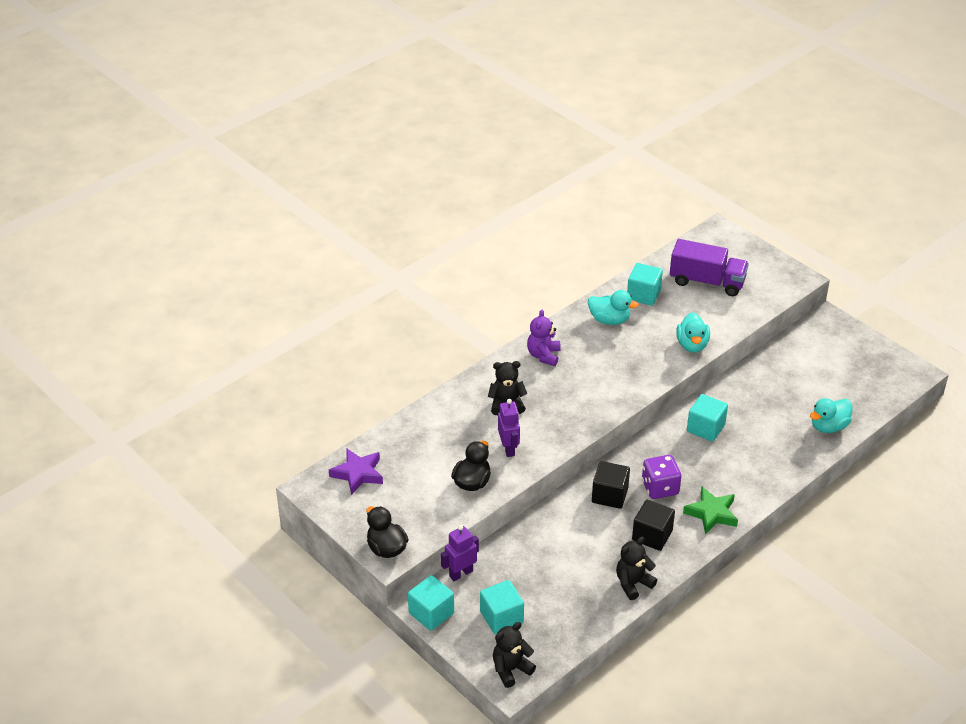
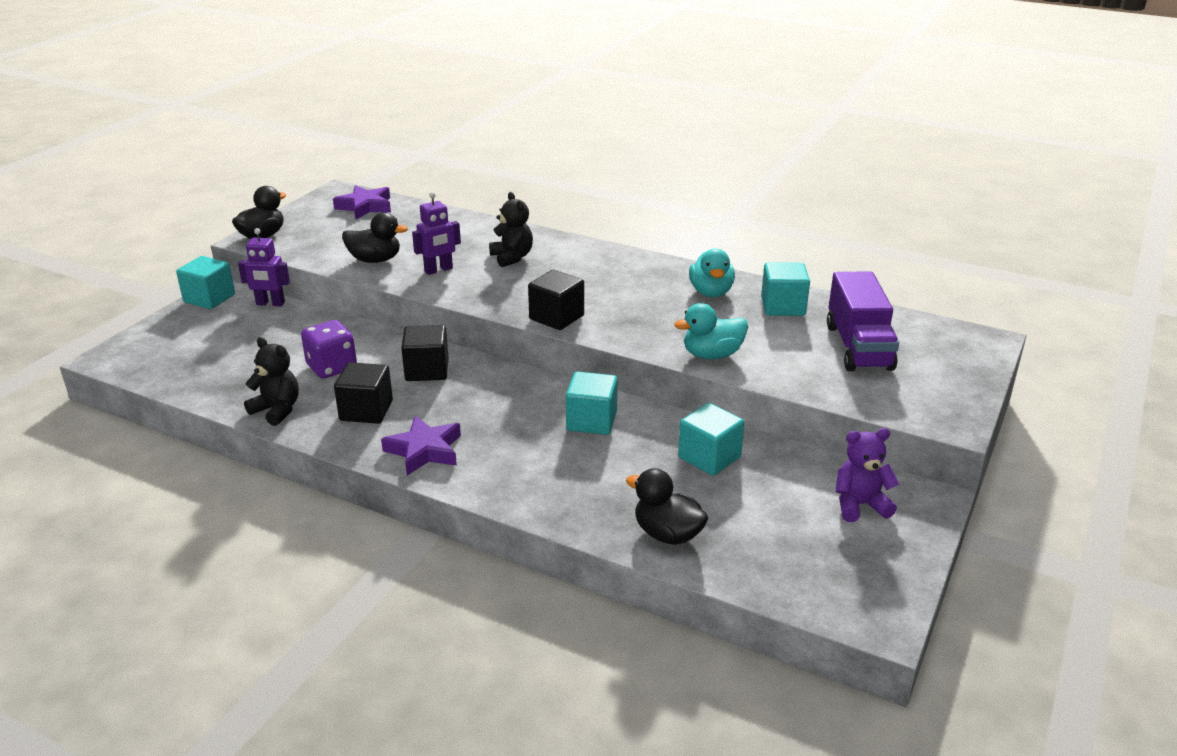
camera: 70 degrees right, 10 degrees down
purple robot [441,525,479,581] -> purple robot turned 150 degrees clockwise [238,228,290,306]
turquoise cube [480,580,524,634] -> turquoise cube moved to [678,403,744,476]
black teddy bear [493,622,536,688] -> none
purple teddy bear [527,310,561,366] -> purple teddy bear moved to [835,428,899,522]
purple dice [642,455,681,499] -> purple dice moved to [301,320,357,379]
green star [683,487,738,534] -> purple star [381,416,461,475]
turquoise duck [810,398,853,433] -> black duck [626,468,708,545]
none -> black cube [528,270,584,330]

